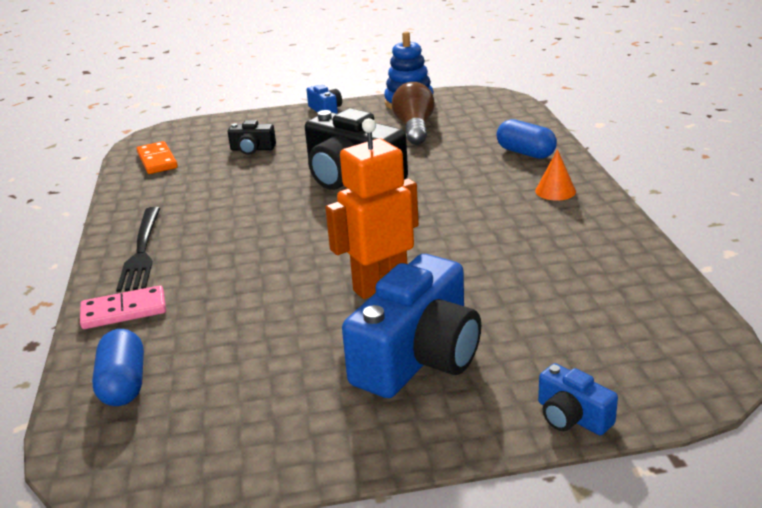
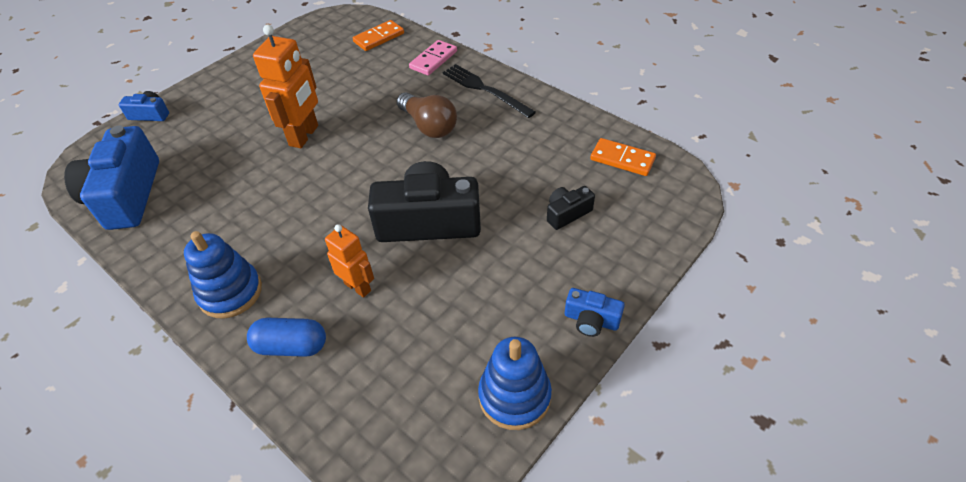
camera: 140 degrees right, 20 degrees up
blue capsule [92,329,144,406] -> orange domino [353,20,404,51]
blue camera [342,254,481,398] -> blue camera moved to [64,125,159,230]
brown light bulb [392,82,435,145] -> brown light bulb moved to [397,92,457,138]
orange cone [535,149,576,201] -> blue stacking toy [184,231,262,319]
none -> orange robot [325,224,374,298]

